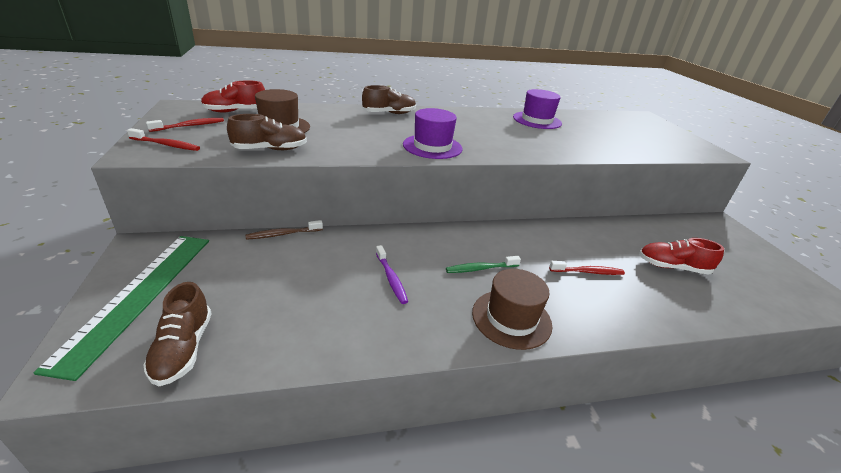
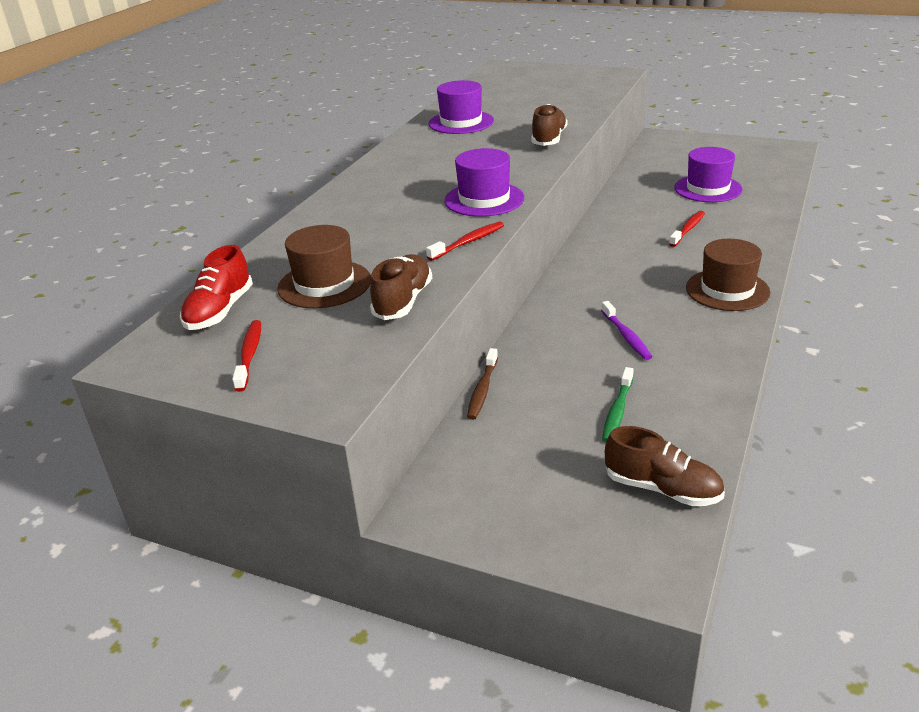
camera: 50 degrees left, 0 degrees up
green ruler [34,236,209,381] -> none
red toothbrush [127,128,200,151] -> red toothbrush moved to [426,221,504,261]
brown shoe [362,85,416,114] -> brown shoe moved to [531,104,568,146]
purple toothbrush [376,245,408,304] -> purple toothbrush turned 60 degrees clockwise [601,301,652,360]
green toothbrush [446,256,521,273] -> green toothbrush moved to [602,367,633,442]
red shoe [639,238,724,275] -> purple hat [674,147,743,202]

